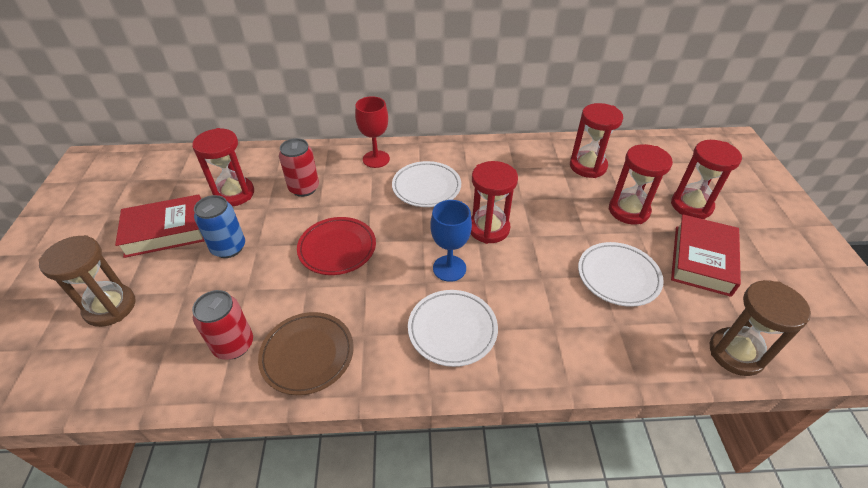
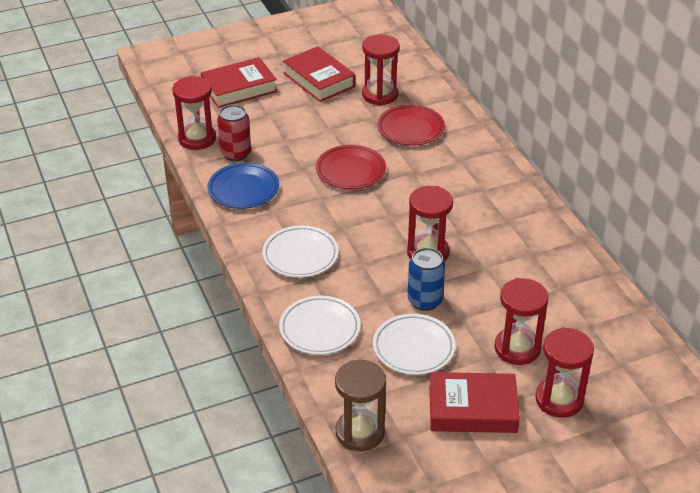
camera: 70 degrees right, 5 degrees down
brown hourglass [38,235,136,327] -> red book [201,57,277,108]
blue can [194,195,245,258] -> blue can moved to [407,248,445,311]
brown plate [258,312,354,395] -> blue plate [208,163,279,209]
red can [279,138,319,197] -> red plate [377,105,445,146]
red goblet [355,96,390,168] -> none
white plate [392,161,461,207] -> white plate moved to [279,296,360,355]
blue goblet [431,200,472,282] -> none
red hourglass [570,103,623,178] -> red hourglass moved to [172,76,216,150]

